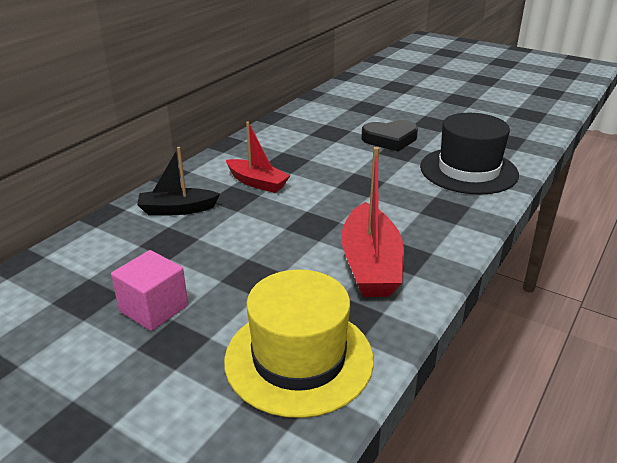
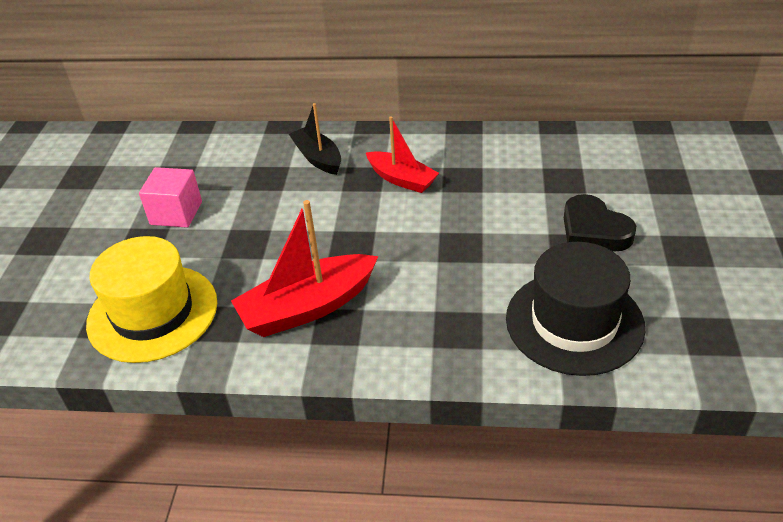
camera: 65 degrees right, 10 degrees up
red boat [226,122,291,193] -> red boat turned 60 degrees counterclockwise [366,116,439,193]

